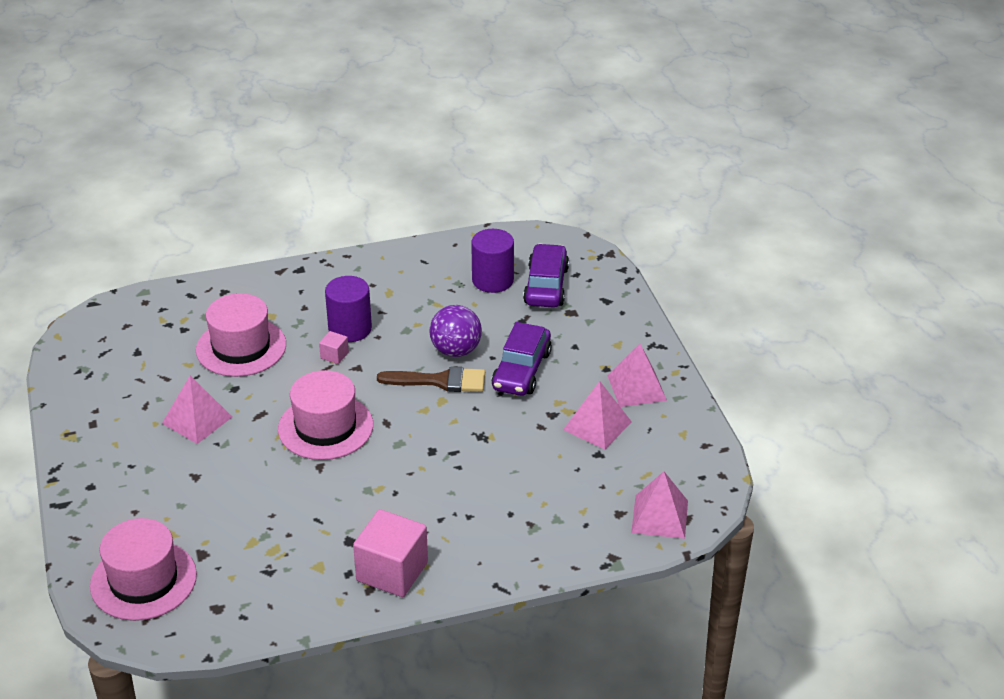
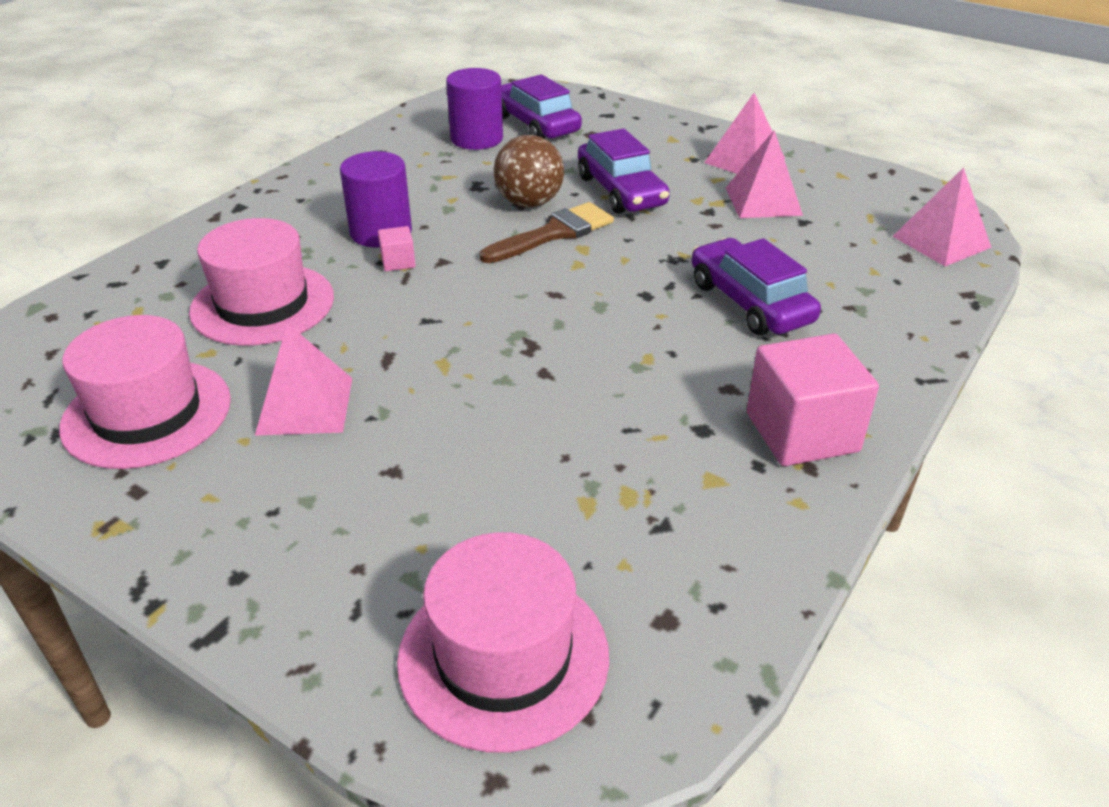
camera: 40 degrees left, 0 degrees up
pink hat [278,370,373,460] -> pink hat moved to [59,315,231,469]
purple ball [429,305,482,357] -> brown ball [494,135,564,207]
none -> purple car [692,238,821,335]

